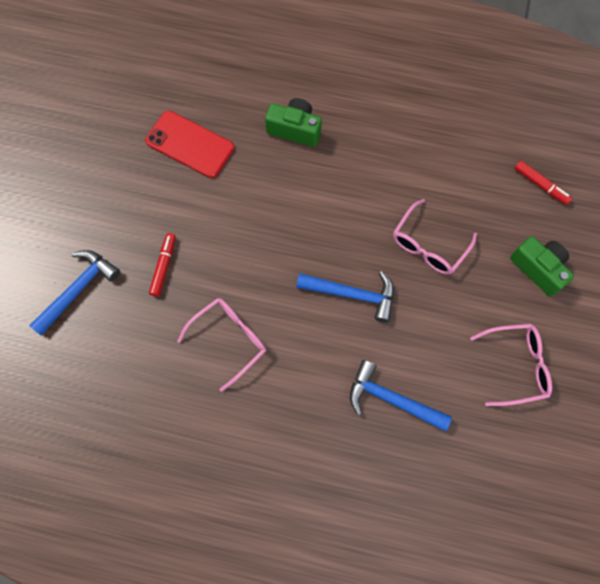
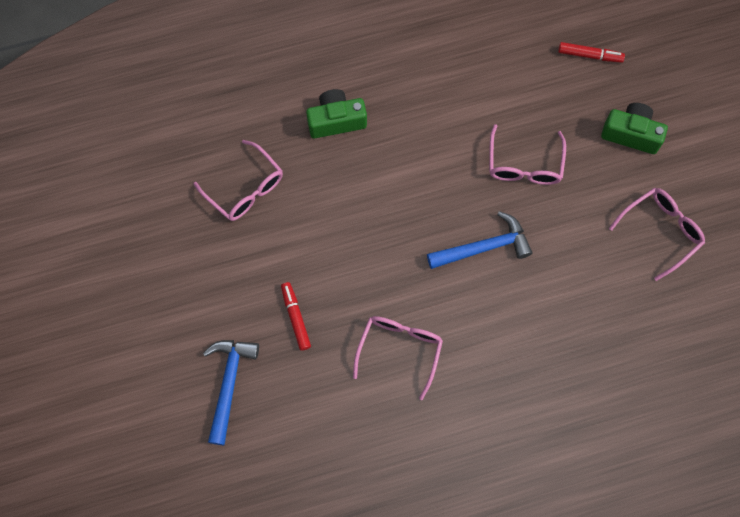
camera: 30 degrees left, 0 degrees up
red phone [145,111,234,178] -> pink glasses [194,140,283,221]
blue hammer [350,360,452,431] -> none

